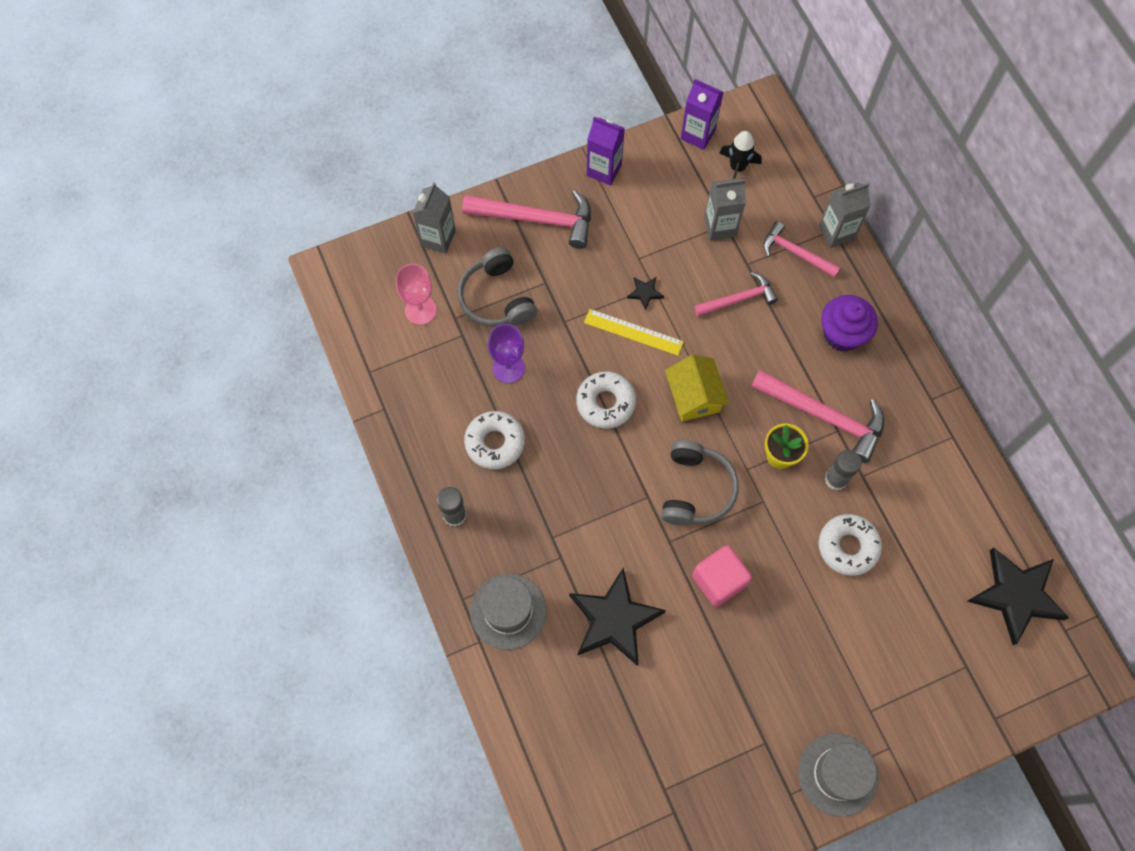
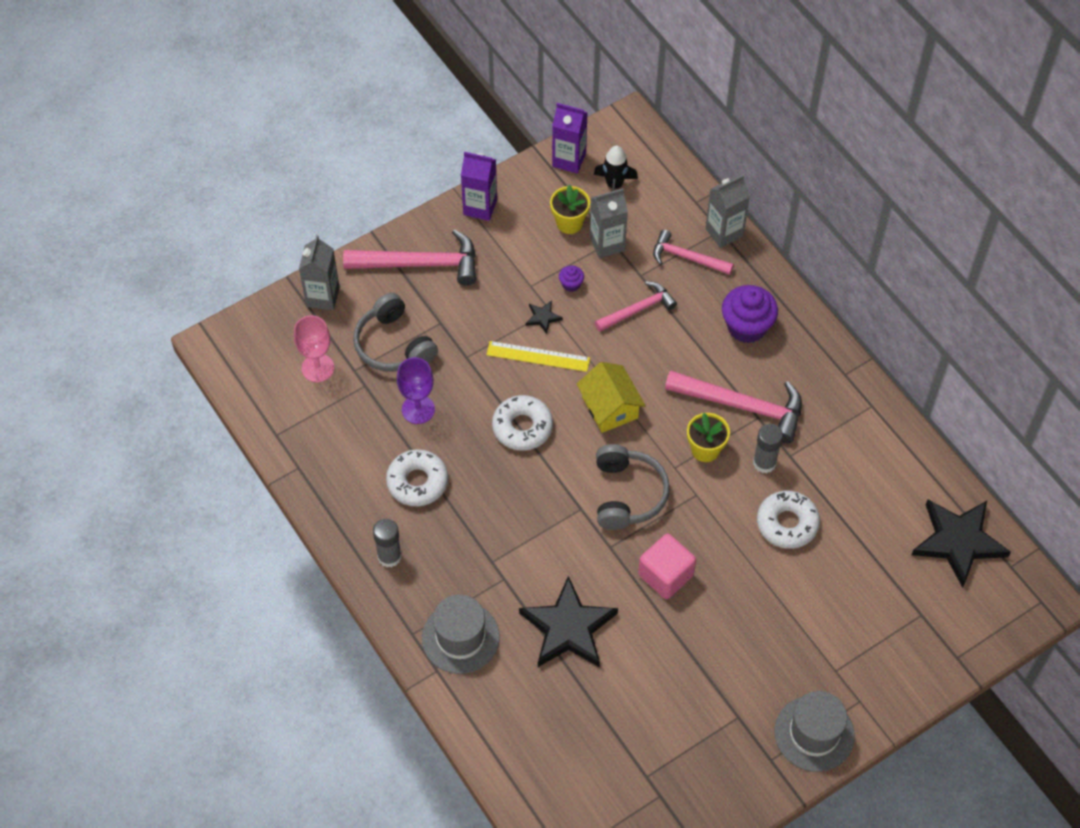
camera: 10 degrees left, 10 degrees down
none -> yellow flower pot [550,184,590,234]
none -> purple cupcake [559,265,584,292]

